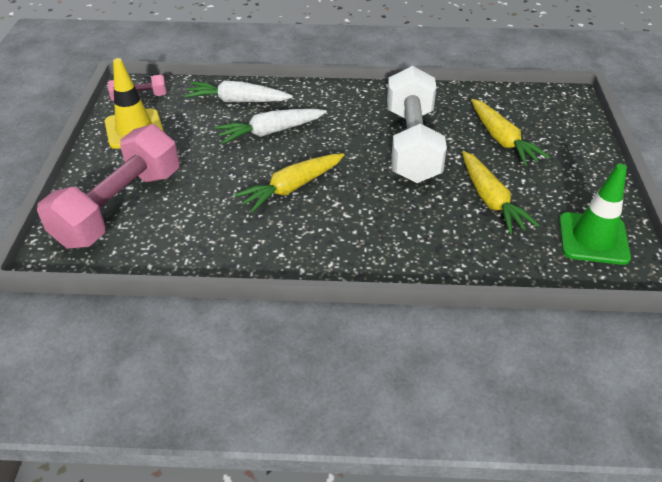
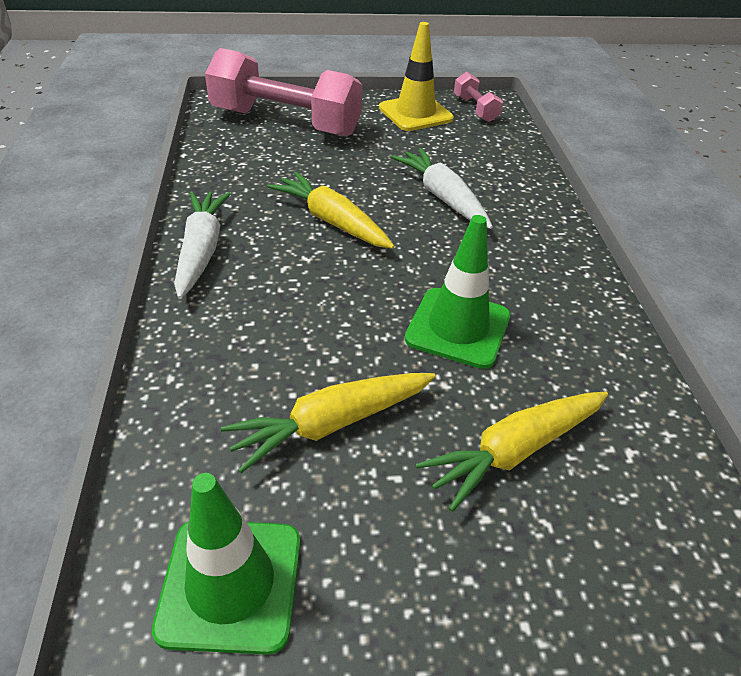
camera: 80 degrees right, 0 degrees up
white carrot [184,81,293,102] -> white carrot moved to [174,191,231,299]
white dumbbell [387,66,447,183] -> green traffic cone [405,215,510,369]

